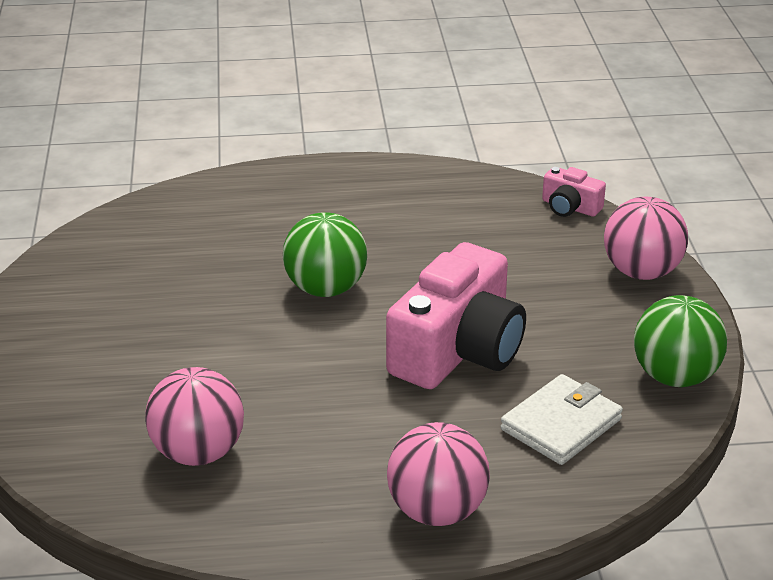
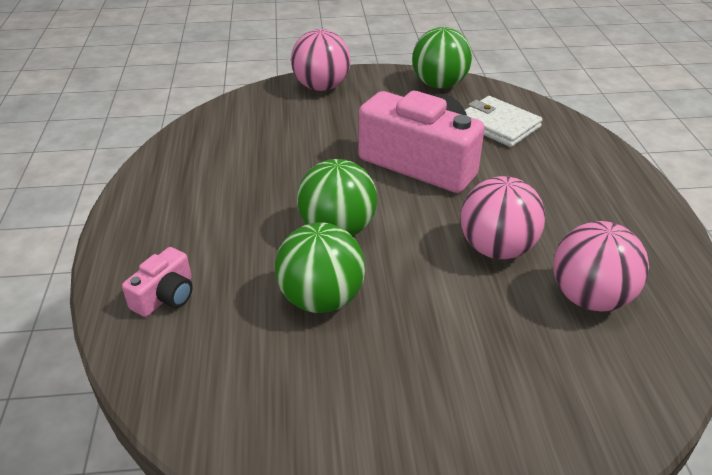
camera: 90 degrees left, 5 degrees up
pink ball [387,422,490,526] -> pink ball moved to [460,176,545,259]
pink camera [542,167,606,217] -> pink camera moved to [122,247,193,317]
none -> green ball [275,222,365,313]

